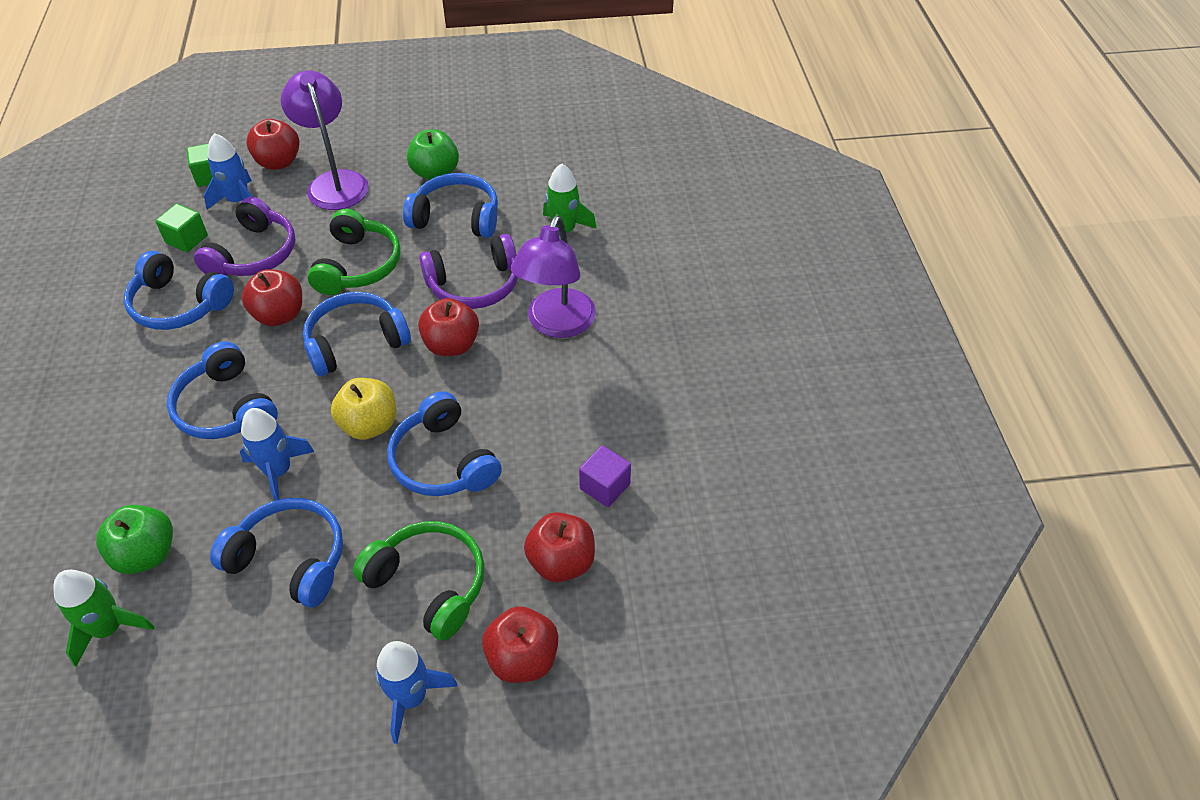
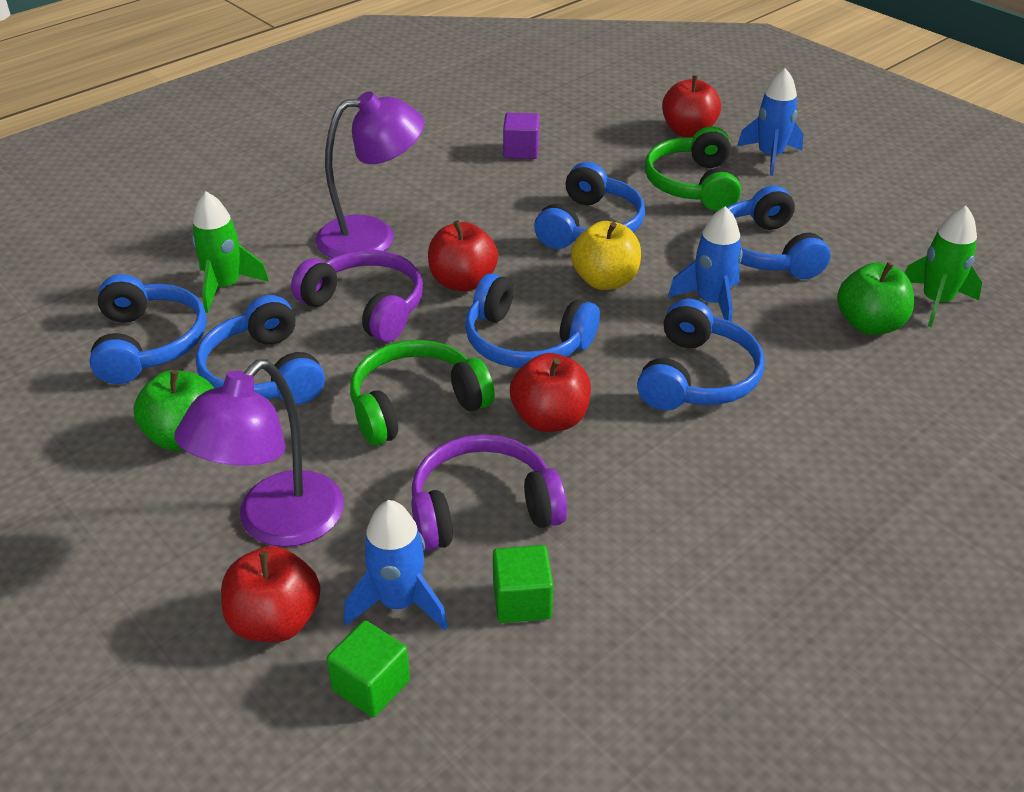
camera: 125 degrees left, 10 degrees down
blue headphones [123,251,234,330] -> blue headphones moved to [89,274,207,384]
red apple [524,512,595,582] -> none

